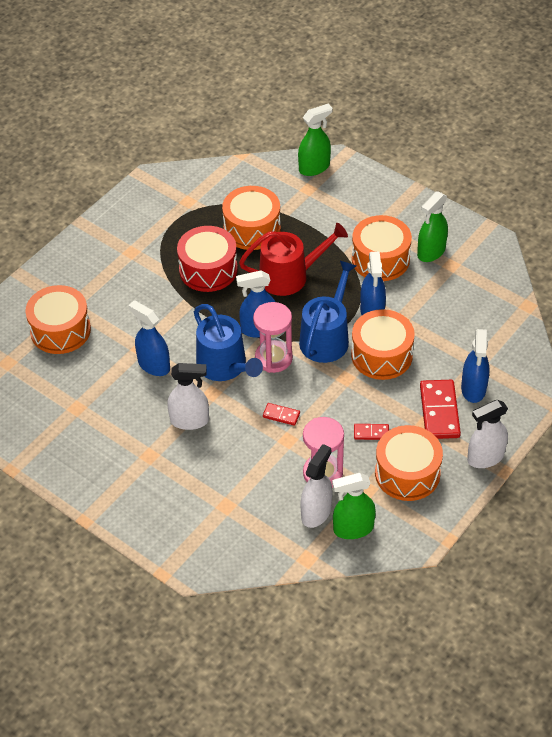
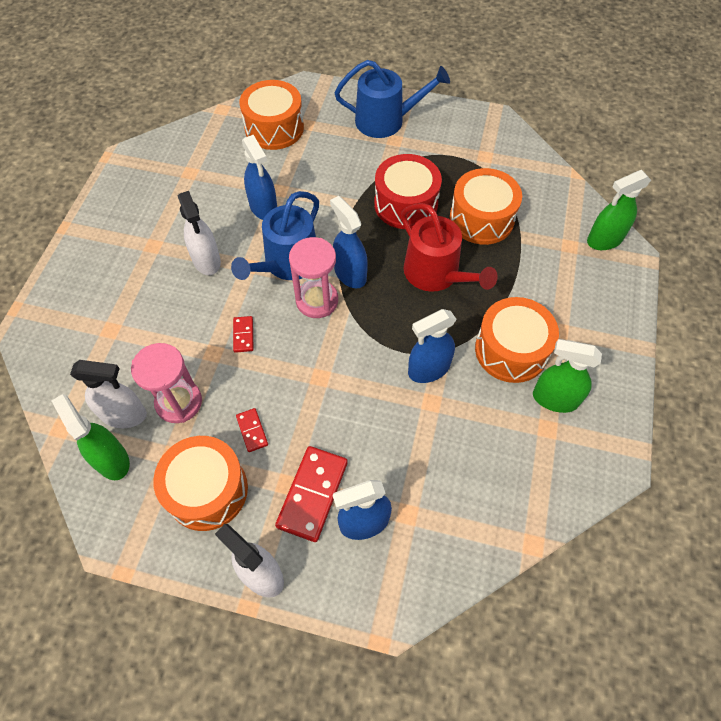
camera: 65 degrees right, 10 degrees up
blue spray bottle [128,300,170,376] -> blue spray bottle turned 135 degrees clockwise [242,135,277,220]
green spray bottle [298,104,332,176] -> green spray bottle turned 120 degrees clockwise [587,170,651,250]
blue watering can [299,261,356,363] -> blue watering can moved to [335,60,450,138]
orange drum [351,309,415,380] -> none
red domino [420,380,461,439] -> red domino turned 45 degrees counterclockwise [275,446,348,542]

